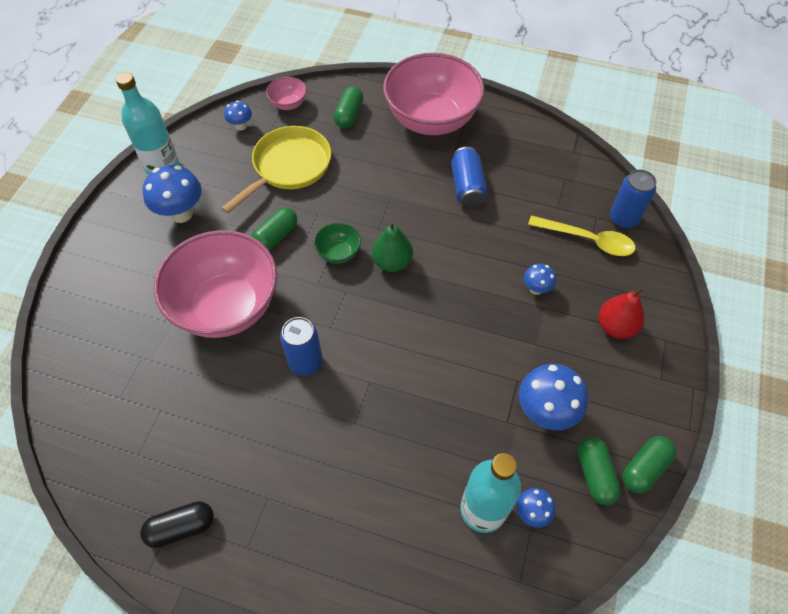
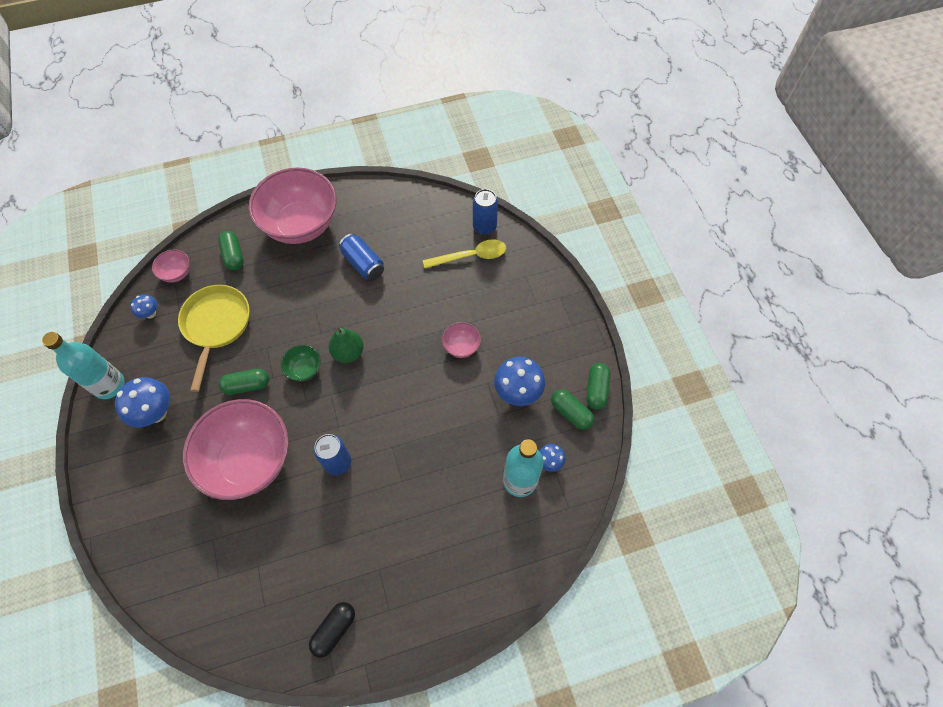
camera: 35 degrees left, 5 degrees up
green capsule [251,207,297,250] -> green capsule turned 75 degrees clockwise [219,369,269,395]
blue mushroom [524,264,556,295] -> none
red pear [599,286,644,339] -> none
none -> pink bowl [442,322,481,358]

